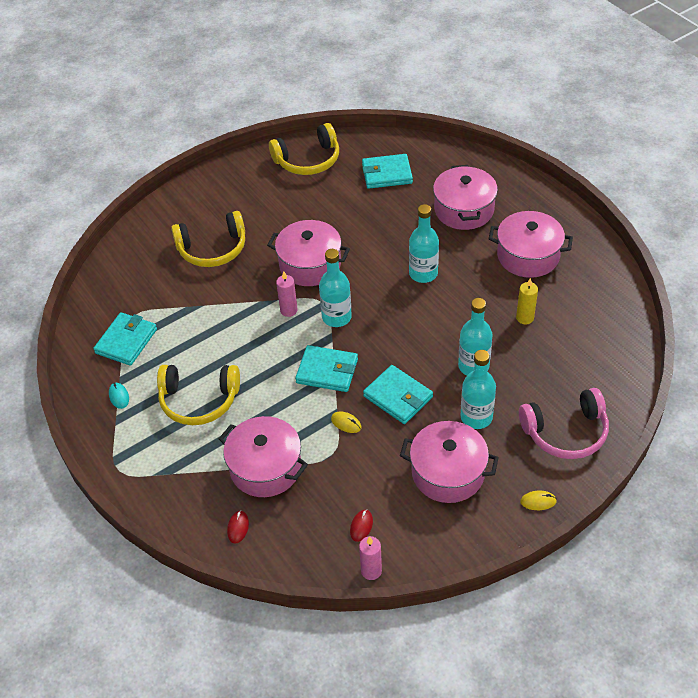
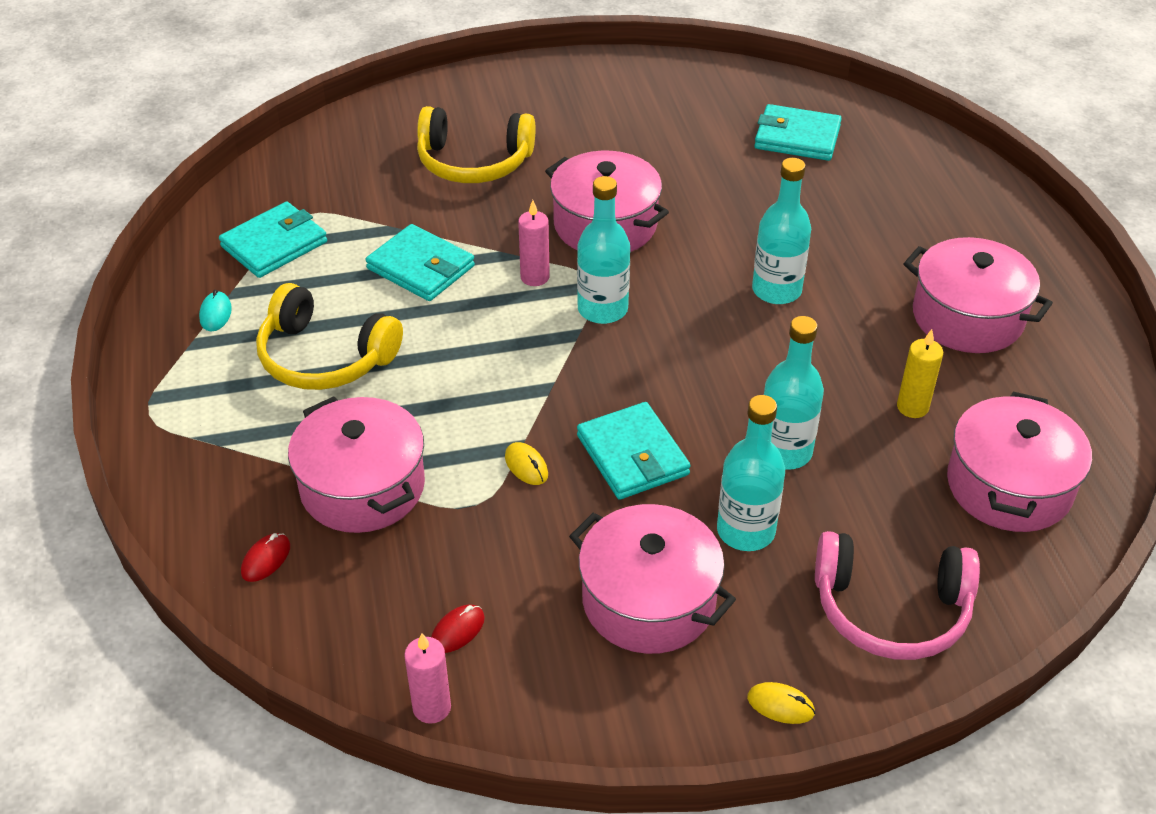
camera: 20 degrees right, 5 degrees down
yellow headphones [269,123,339,175] -> none
turquoise wallet [295,345,358,392] -> turquoise wallet moved to [365,224,475,301]
pink pot [433,165,498,230] -> pink pot moved to [947,392,1092,532]

